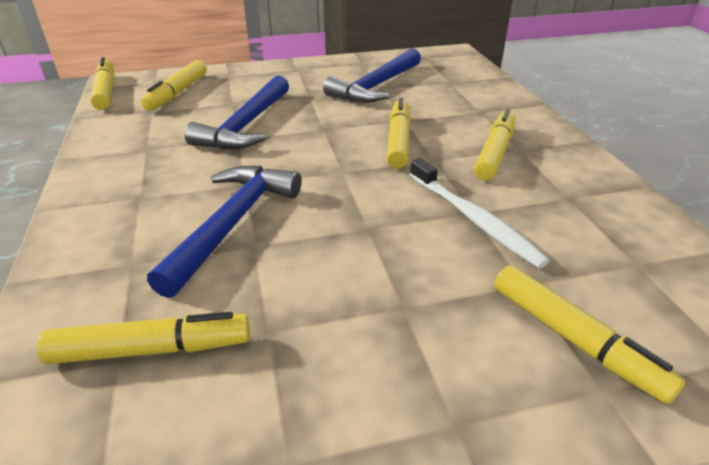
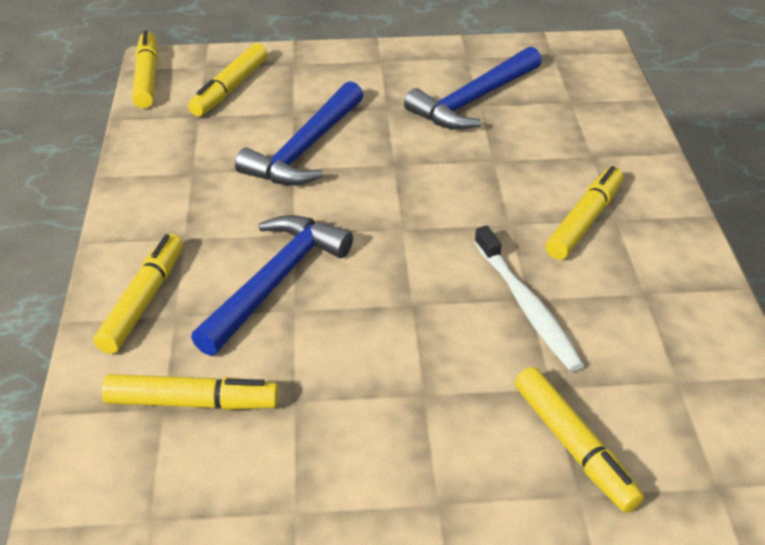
camera: 10 degrees right, 5 degrees up
yellow marker [386,98,411,169] -> yellow marker moved to [94,234,183,354]

